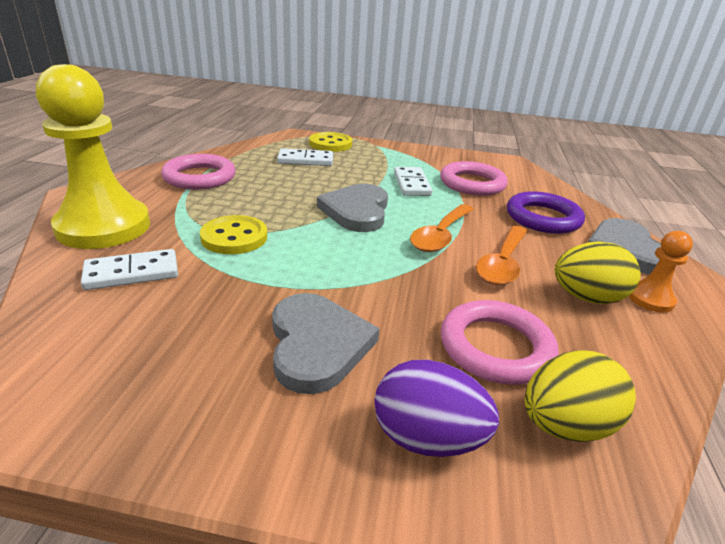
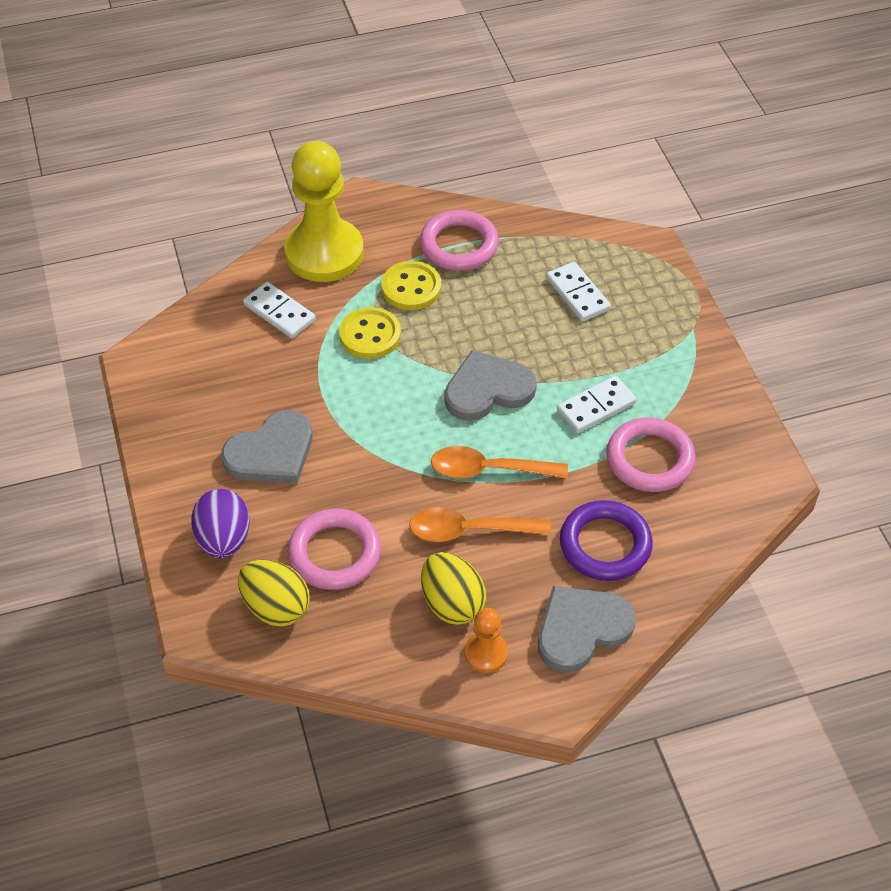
camera: 65 degrees right, 20 degrees up
yellow button [309,132,352,152] -> yellow button moved to [381,261,441,310]

